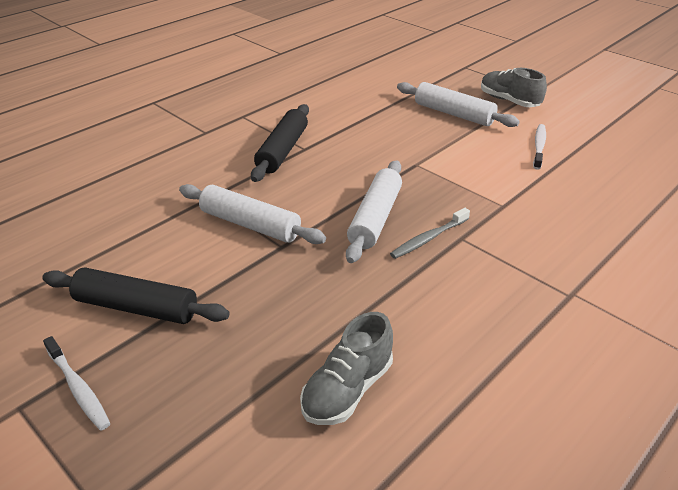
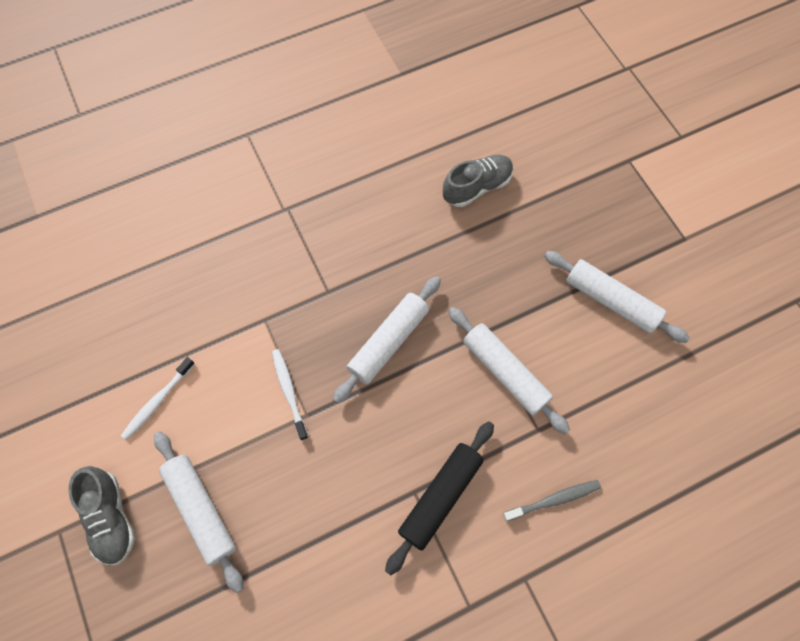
camera: 160 degrees left, 30 degrees up
black rolling pin [42,268,229,324] -> white rolling pin [544,251,690,343]
white toothbrush [43,336,110,431] -> white toothbrush moved to [272,349,308,441]
grey toothbrush [390,208,470,259] -> grey toothbrush moved to [503,480,601,521]

